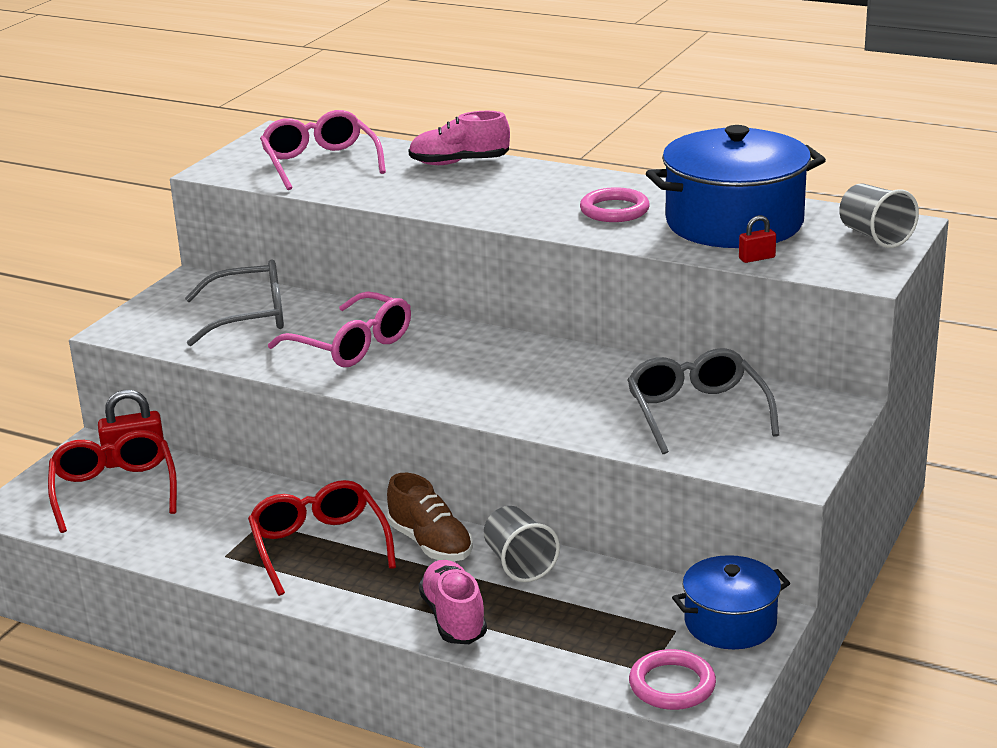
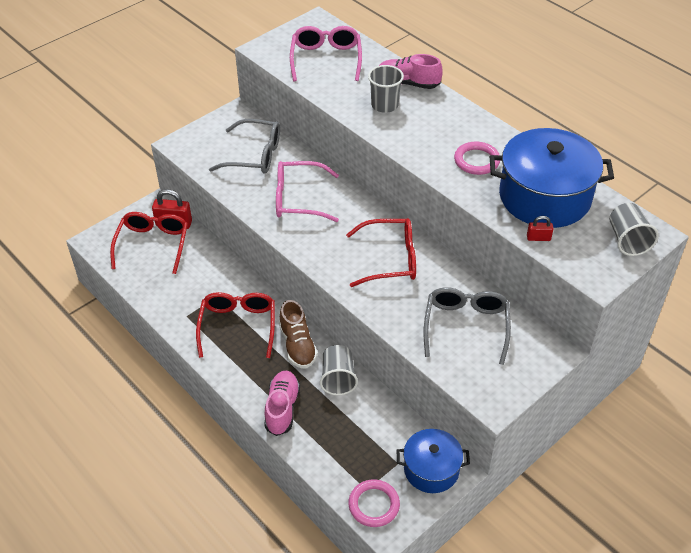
camera: 20 degrees right, 20 degrees up
pink glasses [268,291,411,367] -> pink glasses turned 120 degrees clockwise [276,161,339,222]
none -> red glasses [346,218,416,287]
none -> grey cup [368,65,404,113]

